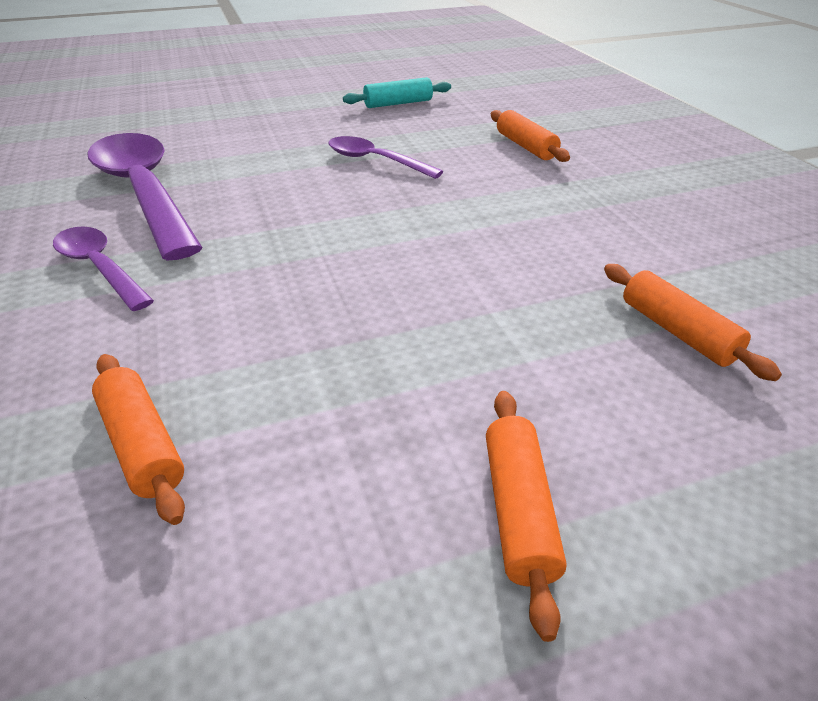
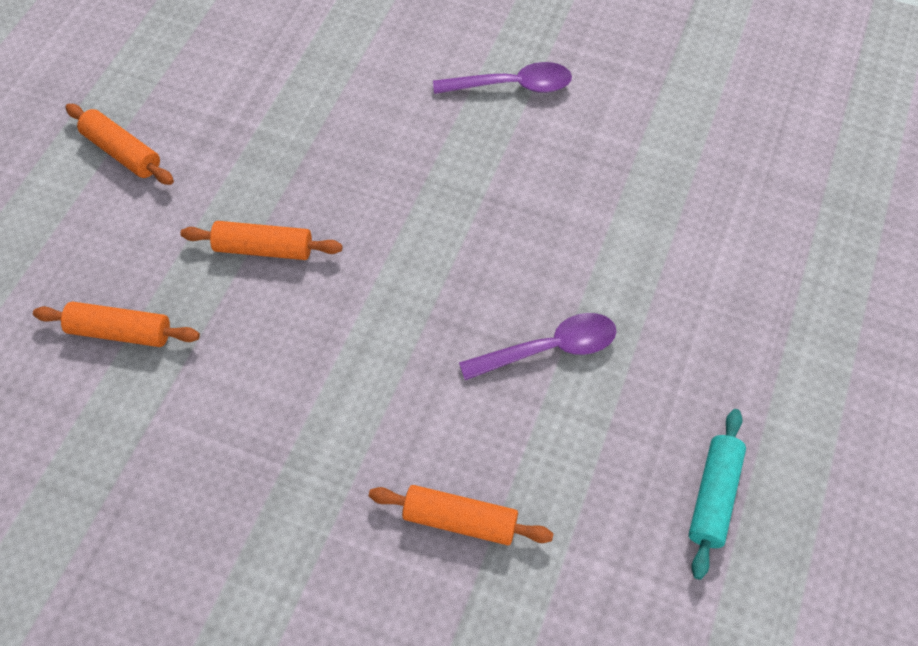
camera: 130 degrees right, 20 degrees up
purple spoon [87,133,203,260] -> none
orange rolling pin [92,354,185,525] -> orange rolling pin moved to [181,221,342,260]

